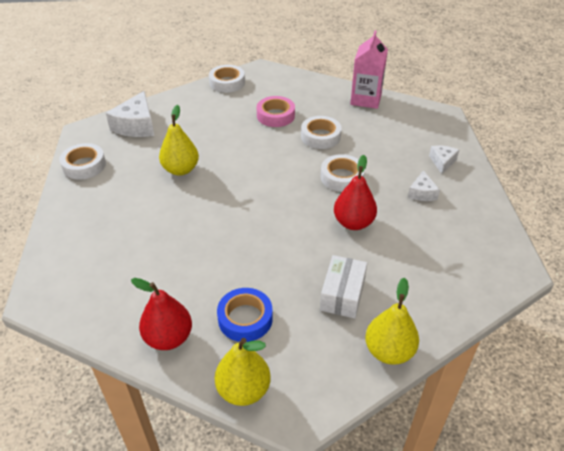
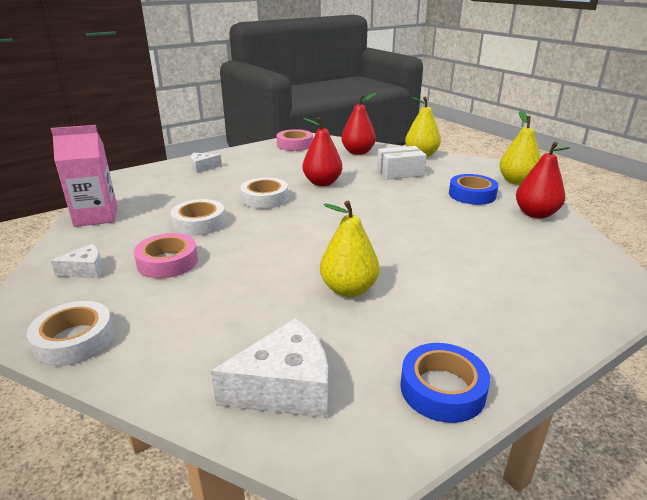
camera: 120 degrees left, 15 degrees down
white tape [59,143,106,180] -> blue tape [400,343,490,423]
white cheese [408,170,440,201] -> white cheese moved to [51,244,103,278]
none -> pink tape [277,129,313,151]
none -> red pear [341,93,376,155]

